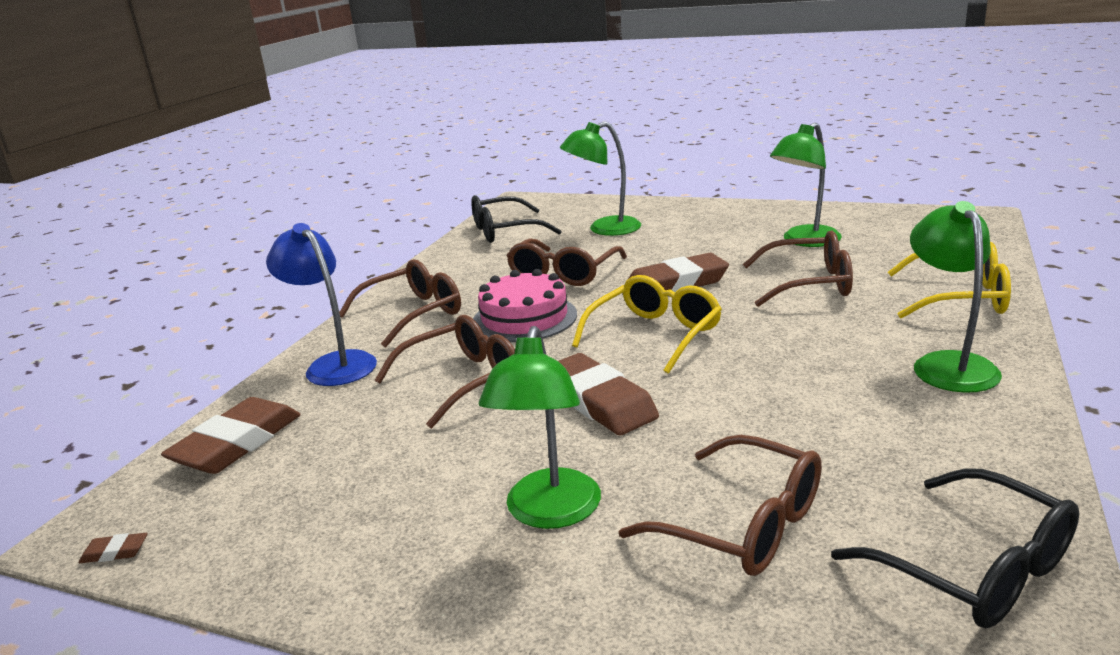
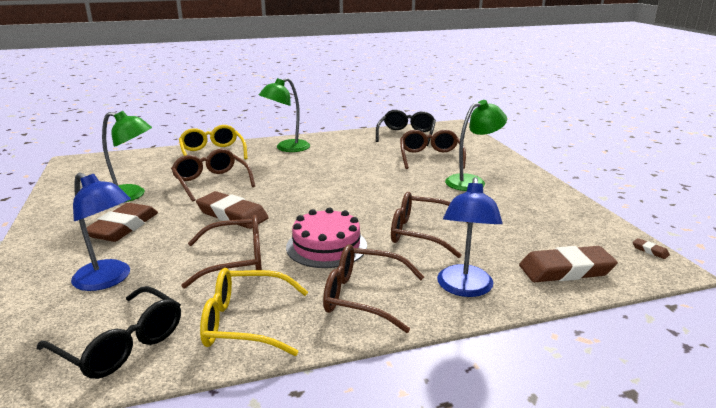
camera: 130 degrees left, 0 degrees up
brown eraser [558,353,659,435] -> brown eraser moved to [86,203,158,242]
green lamp [560,122,641,236] -> blue lamp [71,172,131,291]
yellow glasses [572,275,722,374] -> yellow glasses moved to [200,268,308,356]

